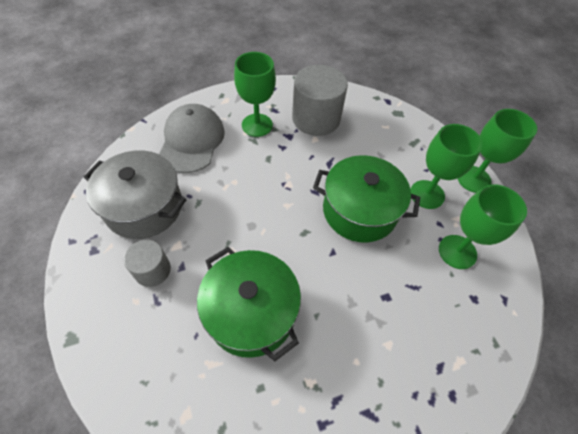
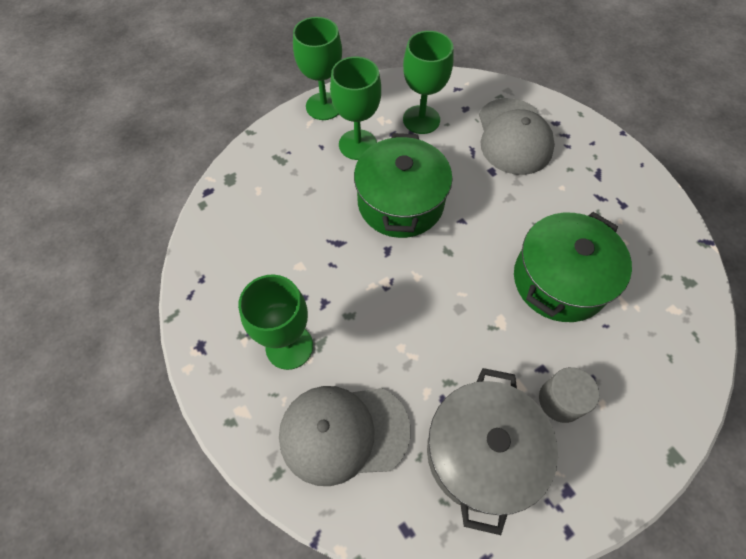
camera: 100 degrees left, 5 degrees up
grey cylinder [292,65,348,136] -> none
none -> grey cap [479,98,555,175]

